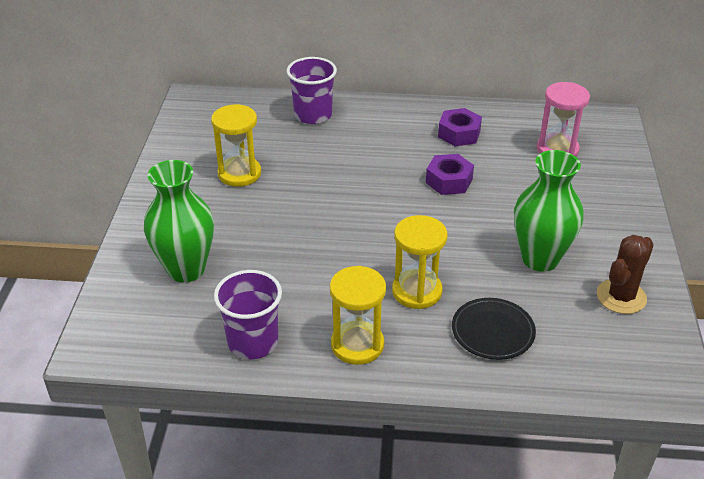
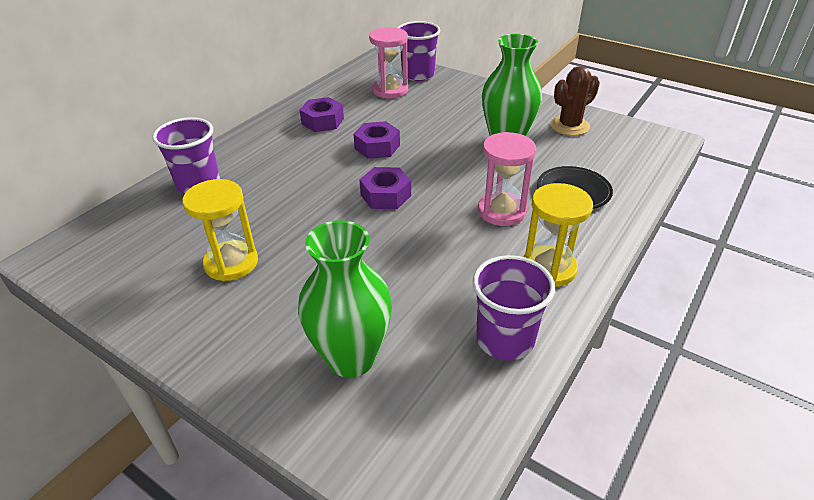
camera: 60 degrees left, 0 degrees up
yellow hourglass [392,215,447,309] -> pink hourglass [478,132,536,226]
brown cactus [597,235,654,314] -> brown cactus turned 75 degrees clockwise [550,66,600,136]
none -> purple nut [359,167,411,209]
none -> purple cup [397,21,440,81]

